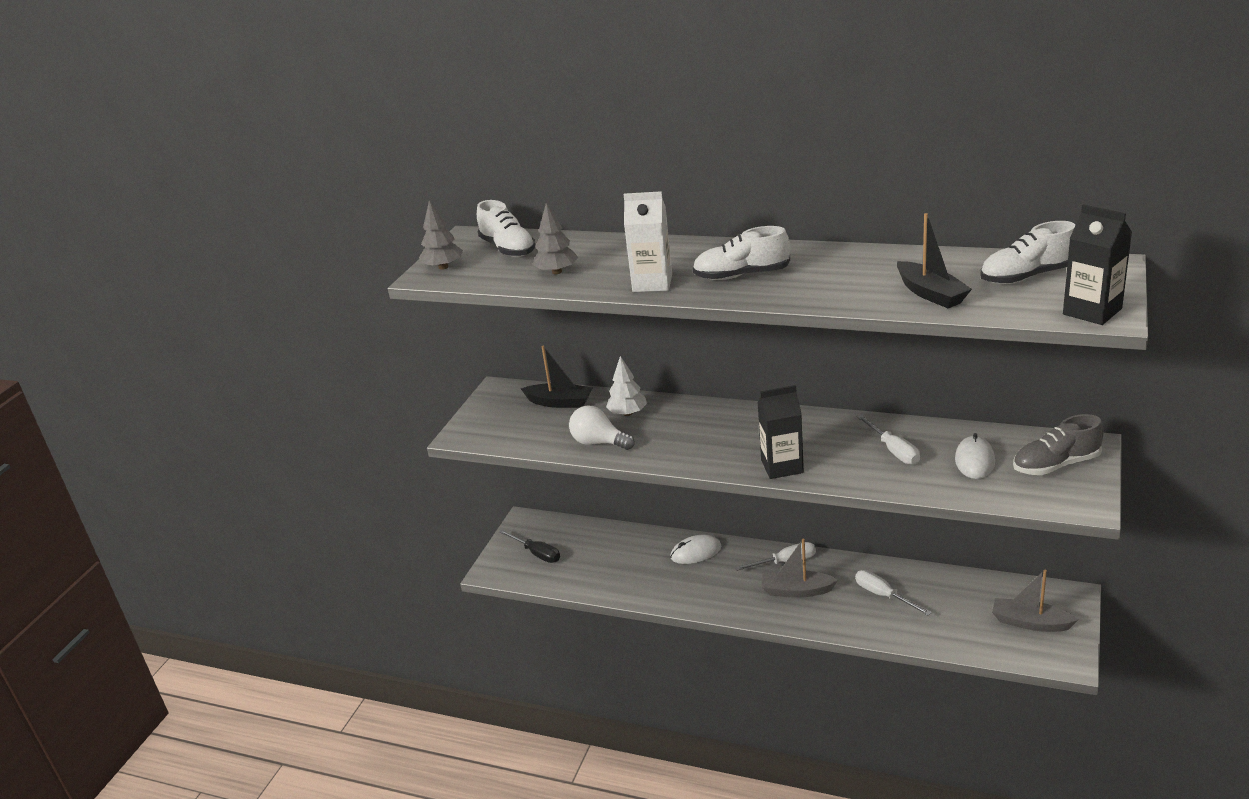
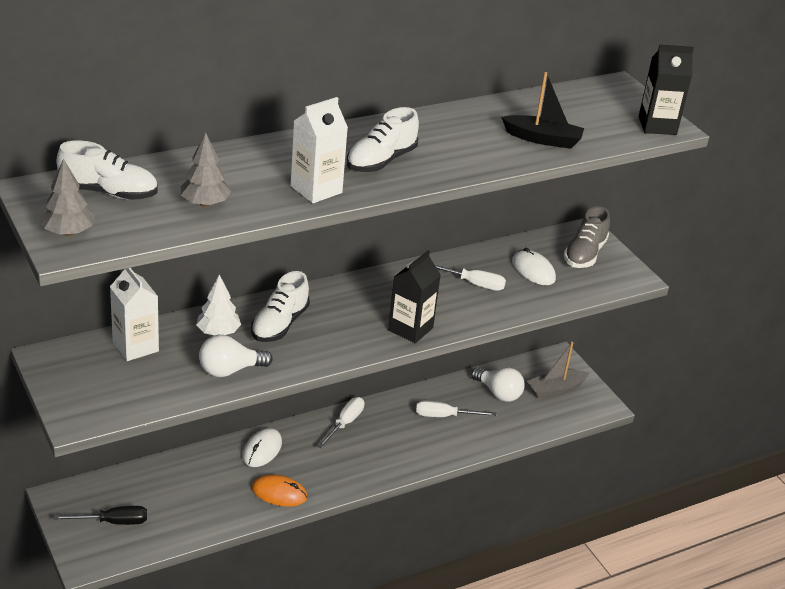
camera: 55 degrees left, 5 degrees up
black boat [521,345,593,408] -> white carton [110,268,159,361]
grey boat [762,539,838,597] -> none
white shoe [980,221,1075,284] -> white shoe moved to [251,271,310,342]
none -> orange mouse [252,474,307,507]
none -> white light bulb [471,367,525,402]

